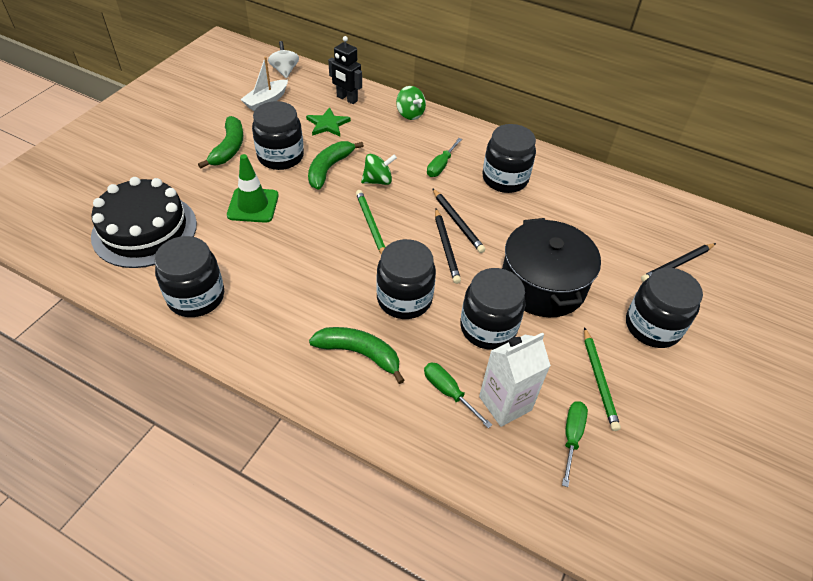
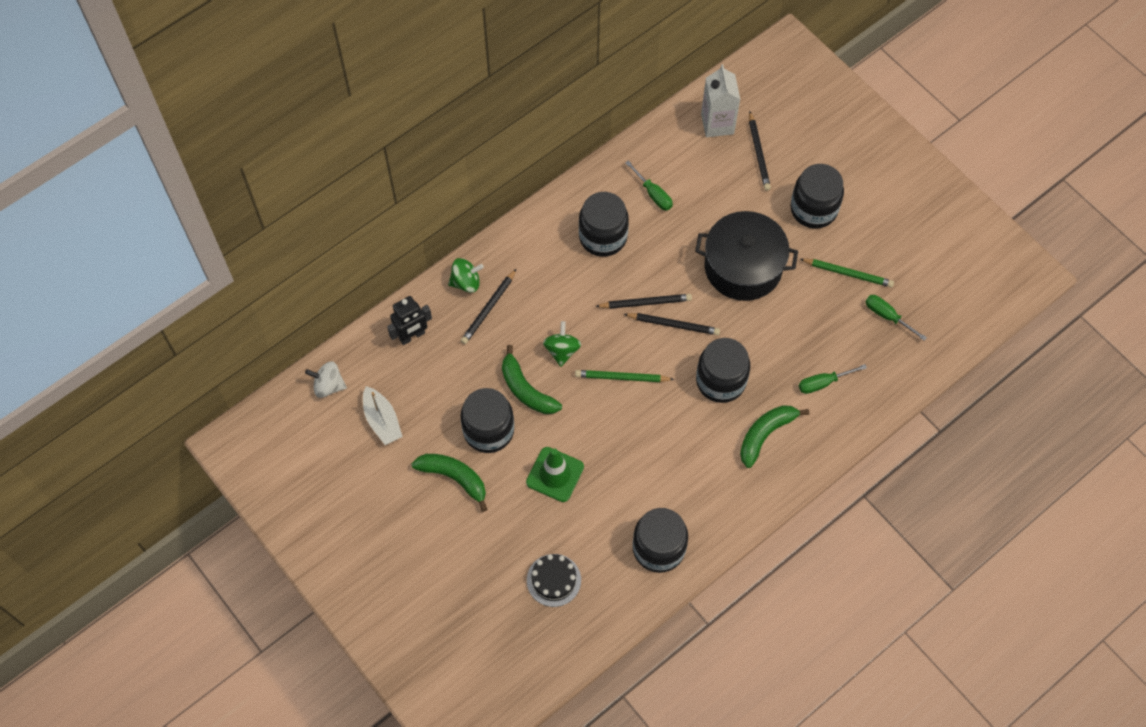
camera: 65 degrees left, 15 degrees up
black cake [91,177,197,268] -> black cake [527,554,581,607], size x0.53
green star [306,107,351,136] -> none
green screwdriver [427,138,462,177] -> green screwdriver moved to [625,160,673,211]
black jar [460,268,526,350] -> none
white carton [479,332,551,427] -> white carton moved to [701,64,741,137]
none -> black pencil [461,269,516,344]

